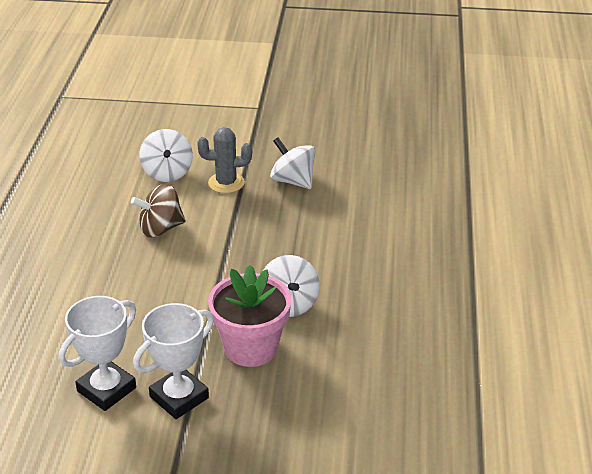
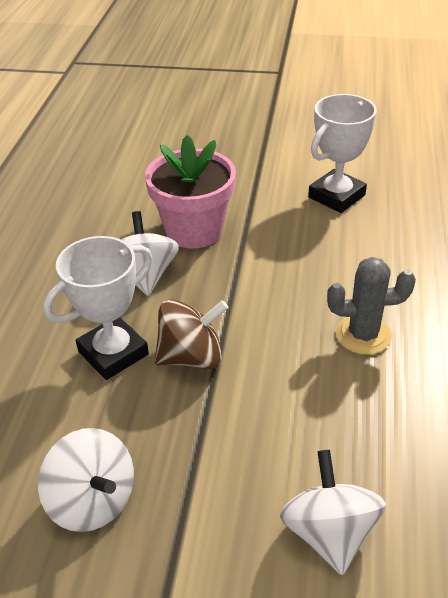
camera: 175 degrees left, 5 degrees up
brown spinning top [131,184,185,238] -> brown spinning top moved to [155,300,229,369]
white trophy [133,303,214,419] -> white trophy moved to [43,236,153,380]
grey cactus [197,127,252,193] -> grey cactus moved to [327,257,416,355]

